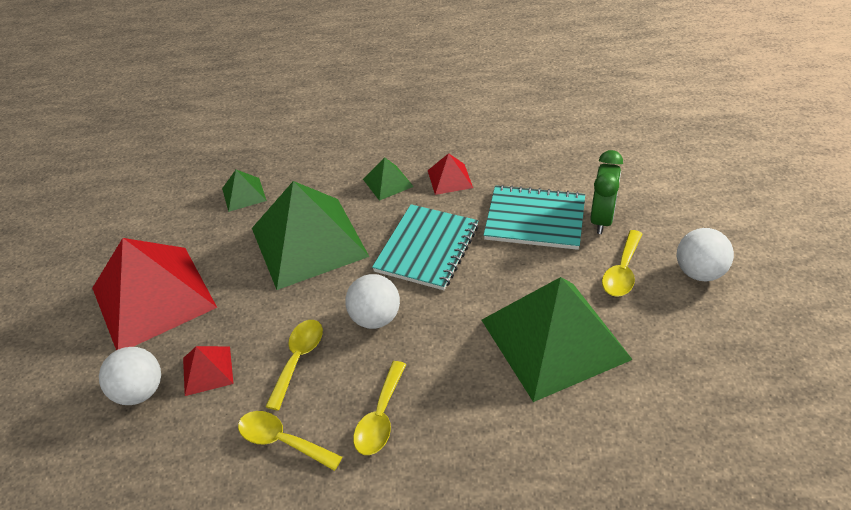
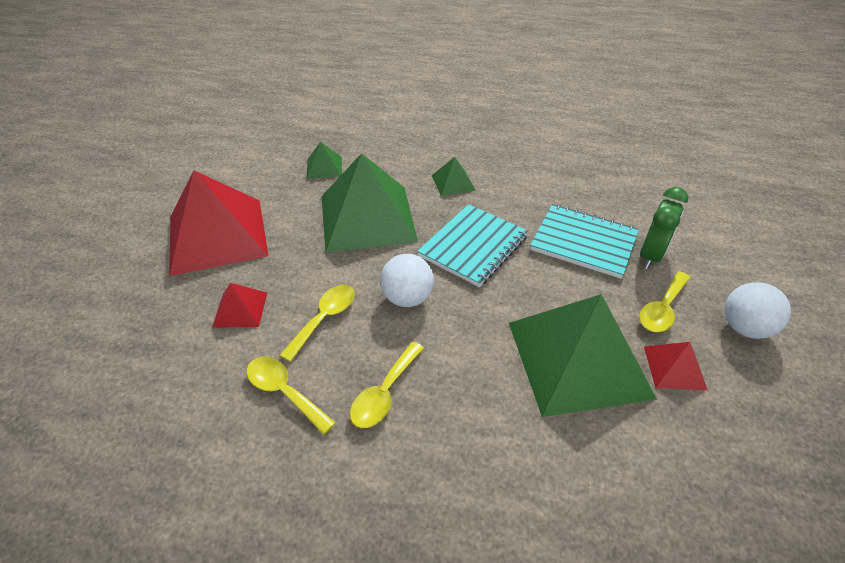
camera: 10 degrees right, 0 degrees up
white ball [99,347,161,405] -> none
red pyramid [428,153,473,195] -> red pyramid moved to [644,342,708,390]

